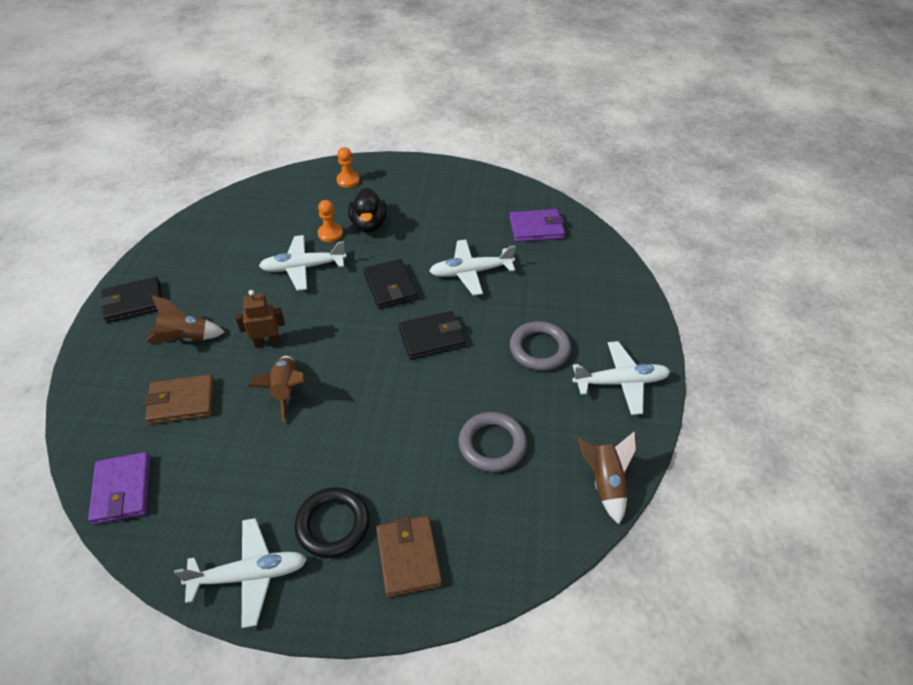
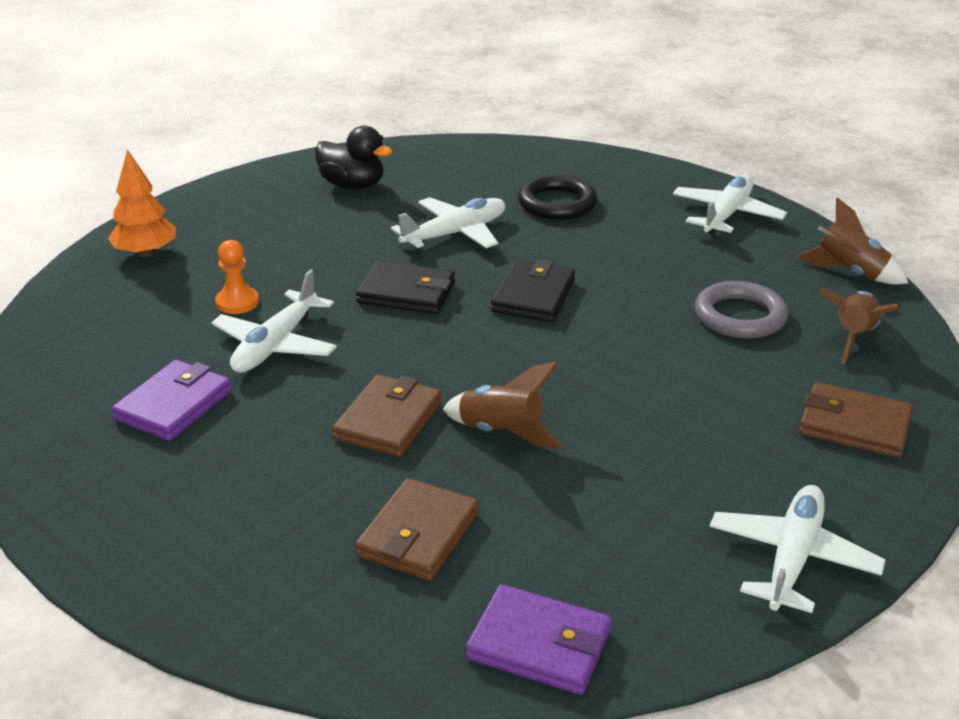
camera: 55 degrees left, 15 degrees down
black wallet [99,277,162,323] -> none
brown rocket [145,295,225,343] -> brown rocket moved to [818,288,900,364]
brown robot [235,290,285,348] -> brown wallet [332,374,442,457]
black ring [295,488,370,558] -> black ring moved to [518,175,597,220]
orange pawn [336,147,360,188] -> orange tree [108,149,176,257]
black duck [348,188,387,233] -> black duck moved to [315,126,392,190]
white plane [429,240,516,296] -> white plane turned 150 degrees counterclockwise [391,197,505,248]
purple wallet [509,209,565,242] -> purple wallet moved to [112,360,232,441]
grey ring [510,321,571,371] -> none

